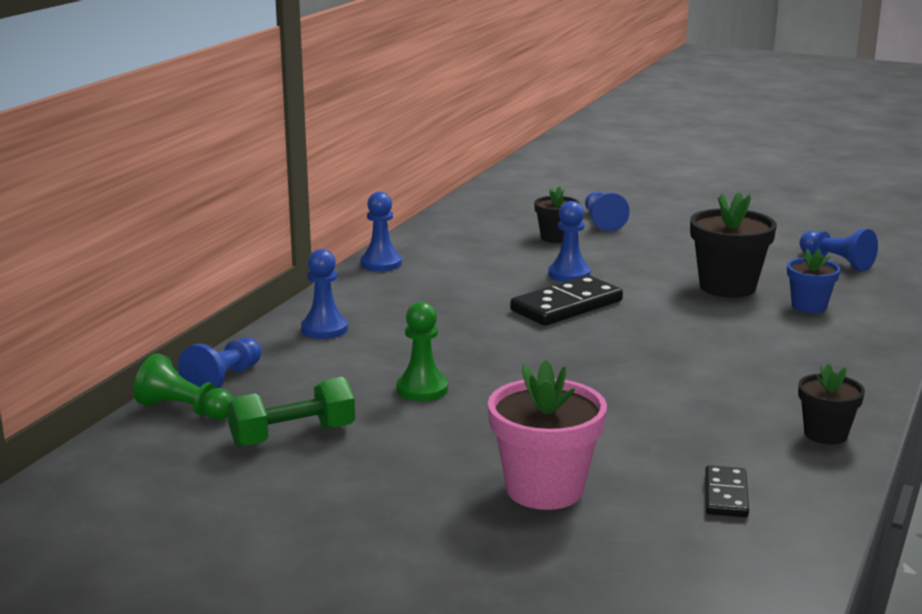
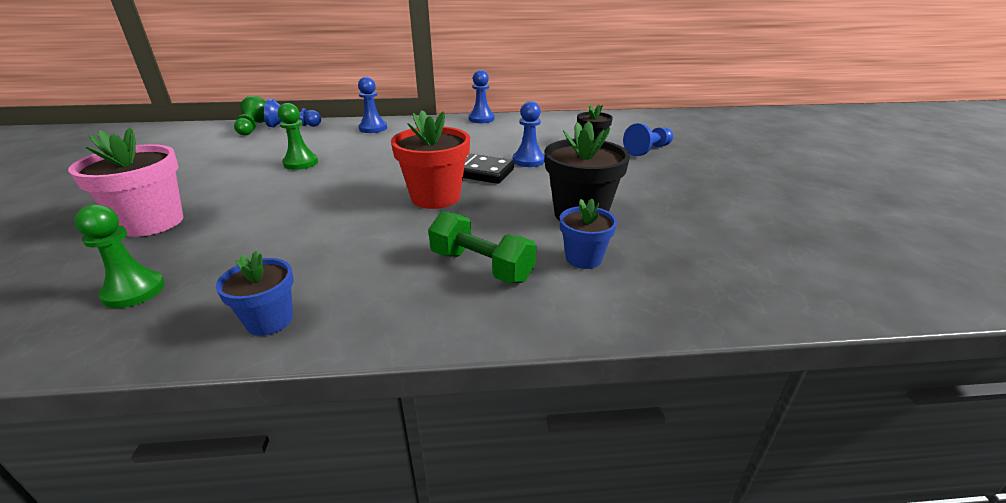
camera: 60 degrees right, 10 degrees up
green dumbbell [227,377,355,447] -> green dumbbell moved to [428,211,536,283]
black domino [705,465,749,517] -> green pawn [74,204,165,308]
black flower pot [798,364,865,445] -> blue flower pot [216,251,293,336]
blue pawn [800,229,878,271] -> none
none -> red flower pot [391,110,470,209]

